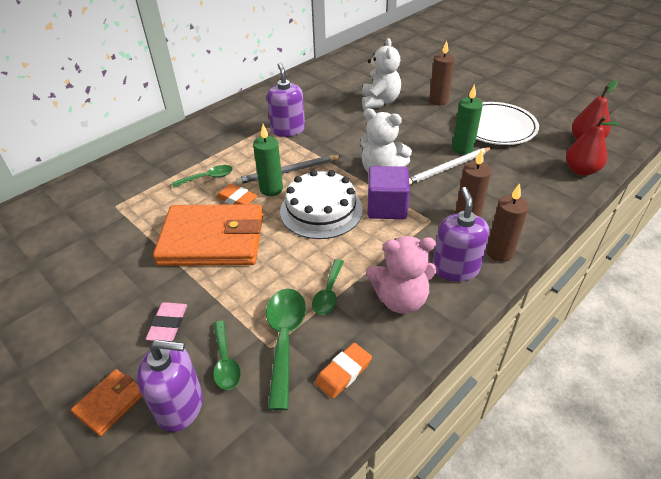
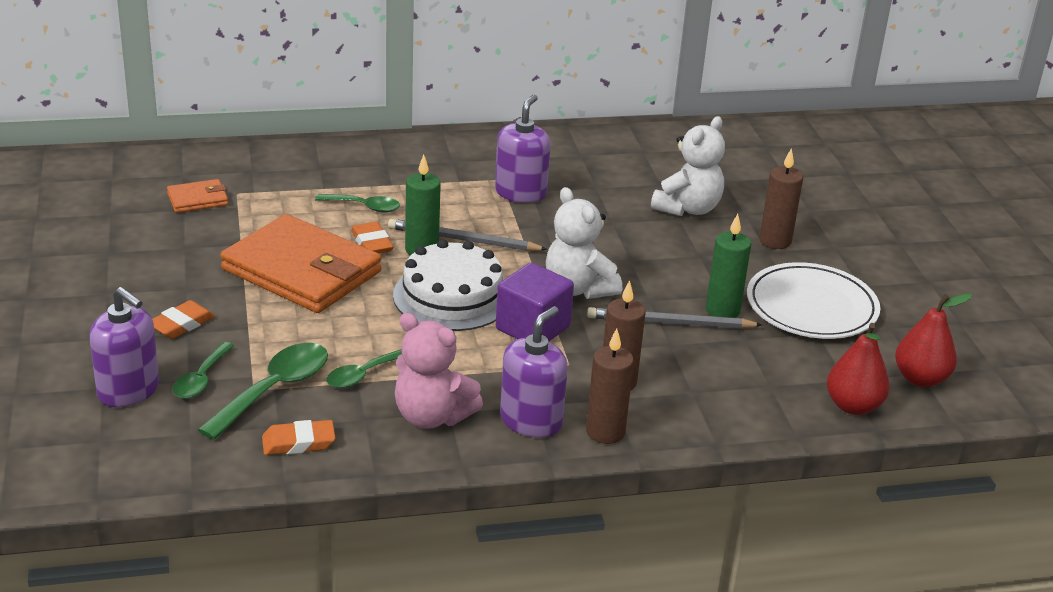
camera: 30 degrees right, 10 degrees down
orange wallet [71,369,142,437] -> orange wallet moved to [167,179,228,213]
pink eraser [146,302,187,341] -> orange eraser [152,300,215,339]
white pencil [409,147,493,185] -> grey pencil [587,307,762,329]

